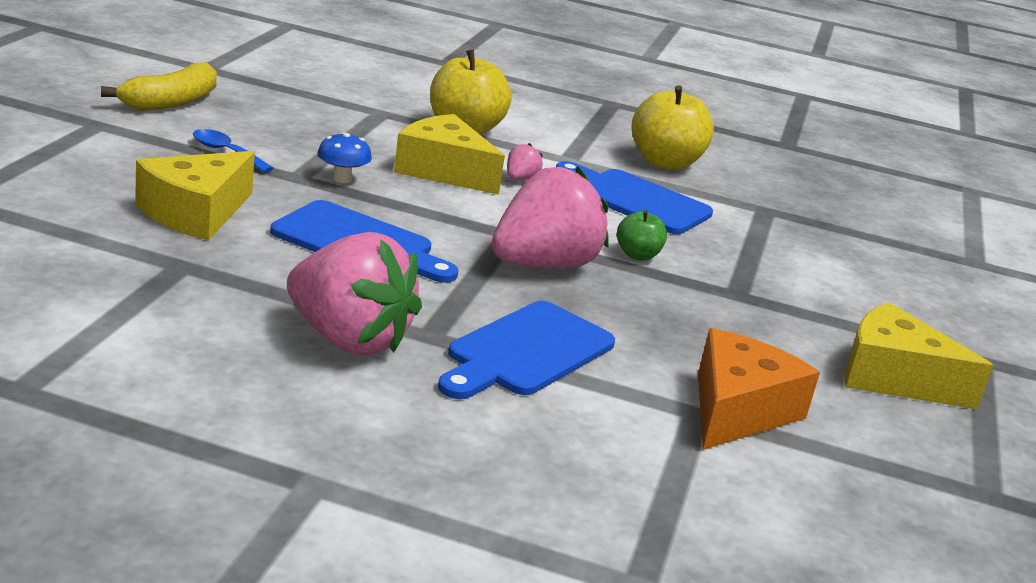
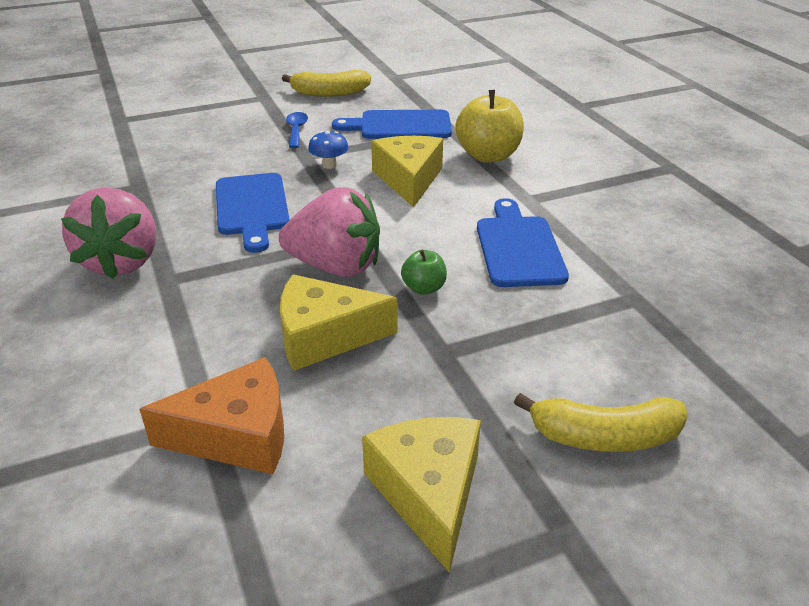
camera: 55 degrees right, 10 degrees up
yellow cheese [135,151,255,241] -> yellow cheese moved to [280,274,398,371]
blue cutting board [438,301,615,399] -> blue cutting board moved to [332,110,452,139]
pink strawberry [507,143,543,180] -> none
yellow apple [631,85,714,170] -> none
none -> yellow banana [514,393,688,452]

